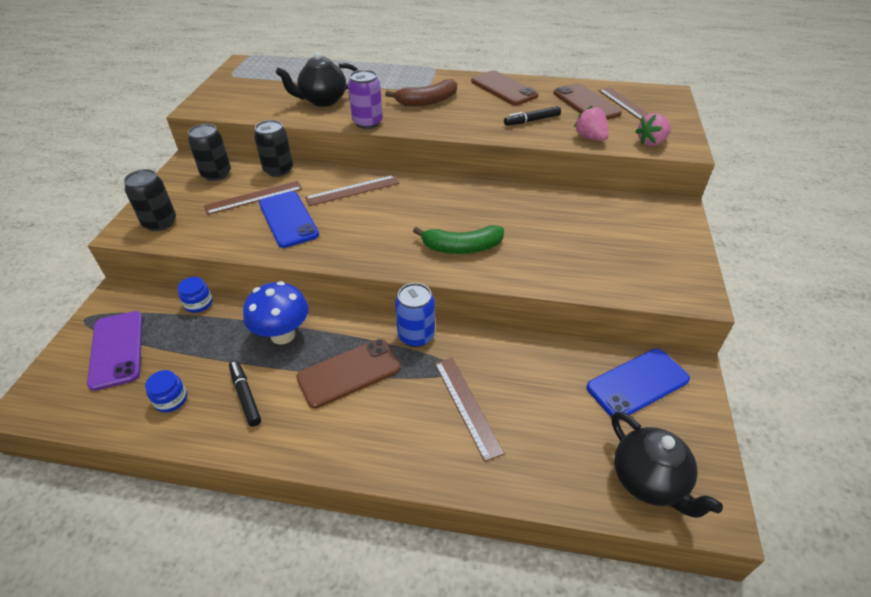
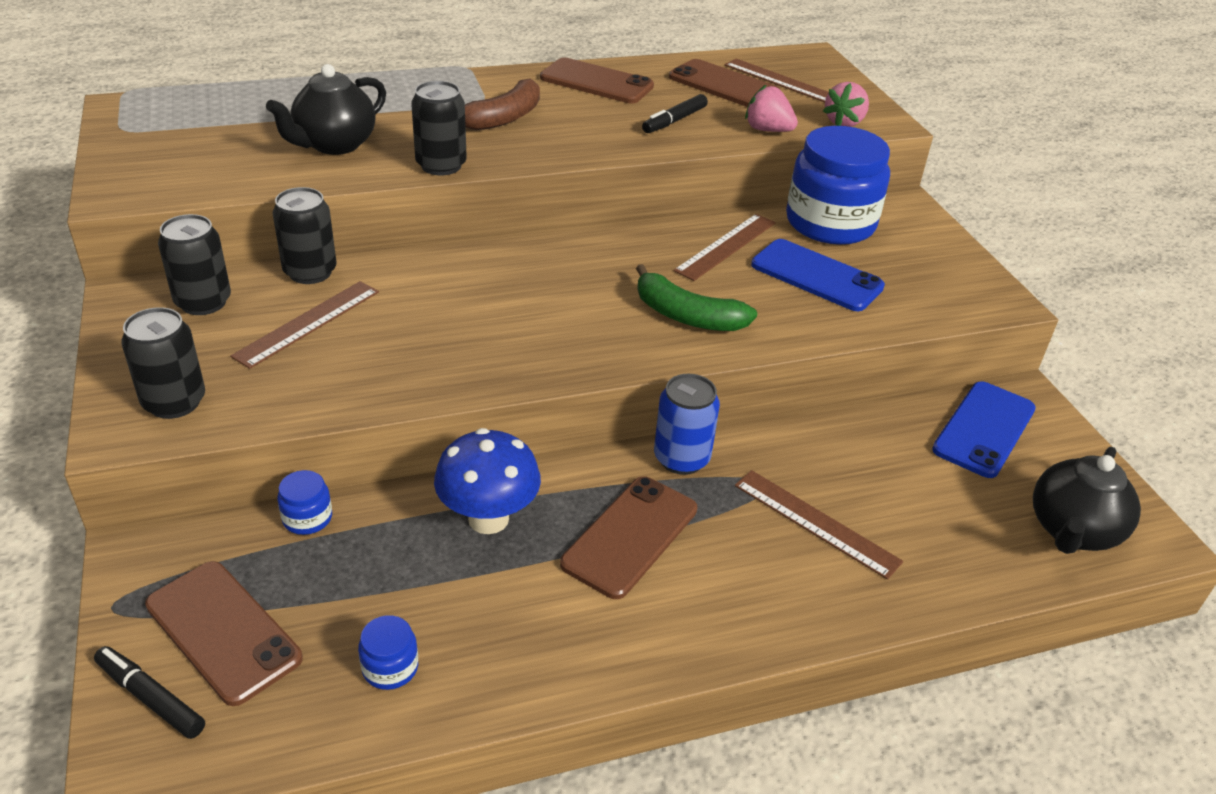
camera: 30 degrees left, 5 degrees down
purple phone [87,311,143,391] -> brown phone [145,561,303,706]
black marker [229,360,261,427] -> black marker moved to [94,646,205,739]
blue phone [259,191,319,248] -> blue phone moved to [751,239,885,311]
brown ruler [305,175,400,206] -> brown ruler moved to [674,214,776,281]
purple can [348,69,383,129] -> black can [411,81,467,176]
green banana [413,225,504,254] -> green banana turned 60 degrees clockwise [636,264,757,331]
black teapot [611,411,723,518] -> black teapot turned 90 degrees clockwise [1033,447,1141,554]
none -> blue jar [786,126,890,245]

